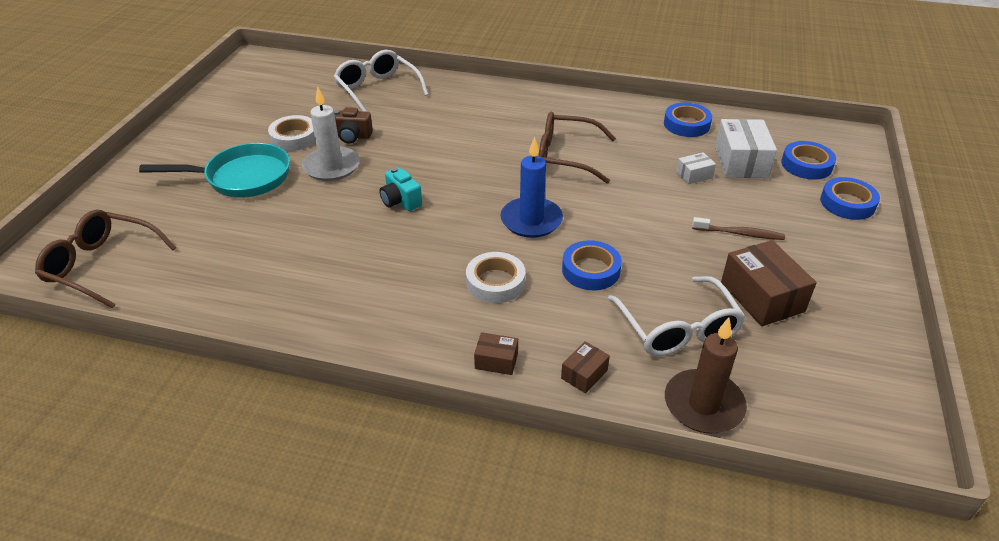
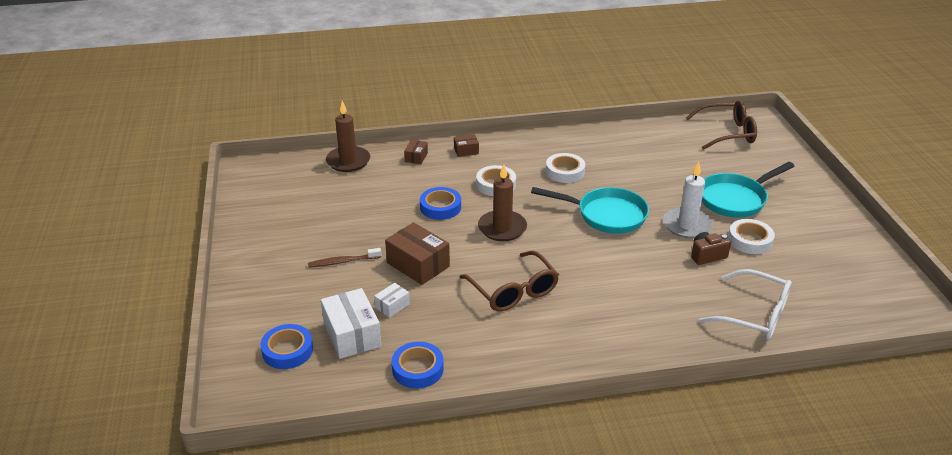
camera: 155 degrees right, 5 degrees down
turquoise camera [379,167,422,211] -> turquoise pan [531,187,649,234]
blue candle [500,137,563,238] -> brown candle [478,164,527,241]
brown glasses [539,112,616,183] -> brown glasses turned 75 degrees clockwise [460,251,559,311]
white glasses [608,276,745,356] -> none
brown box [721,240,817,326] -> brown box moved to [385,222,450,285]
blue tape [820,177,880,220] -> none
none -> white tape [546,153,585,183]

